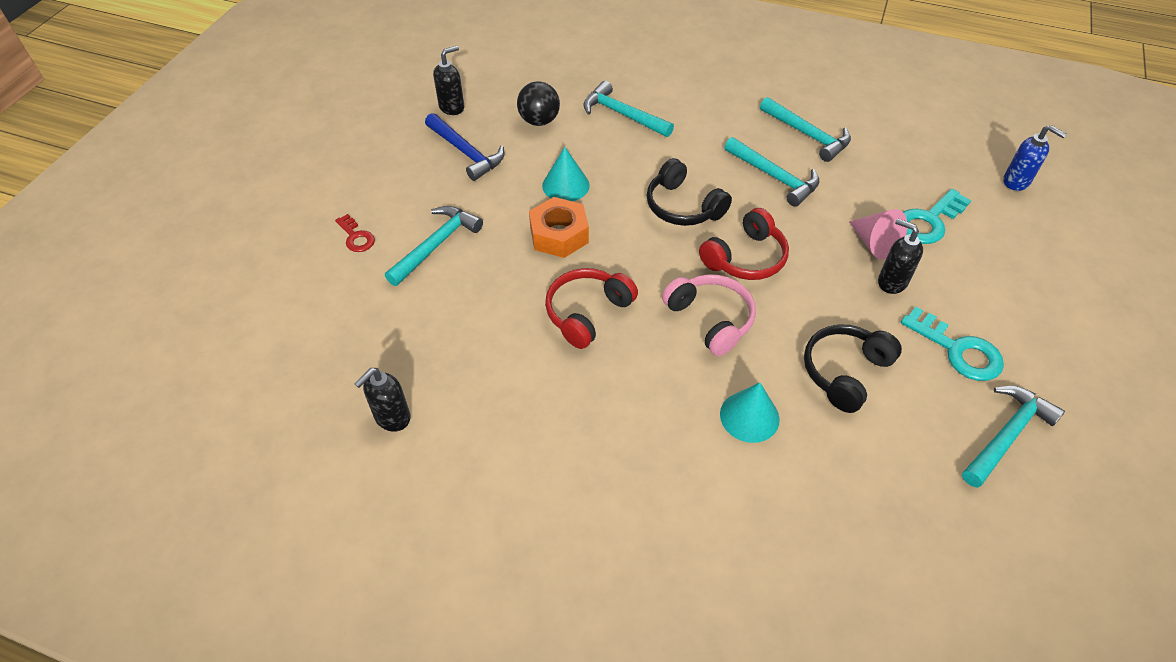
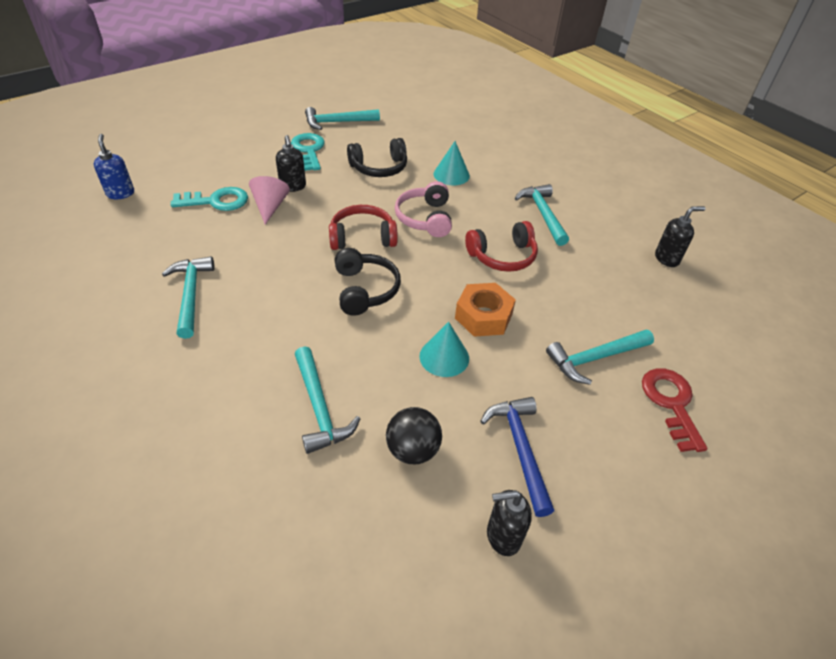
camera: 150 degrees left, 5 degrees down
red key [335,214,375,252] -> red key [642,368,708,452], size x1.67
turquoise hammer [724,137,819,207] -> turquoise hammer moved to [515,184,569,246]

